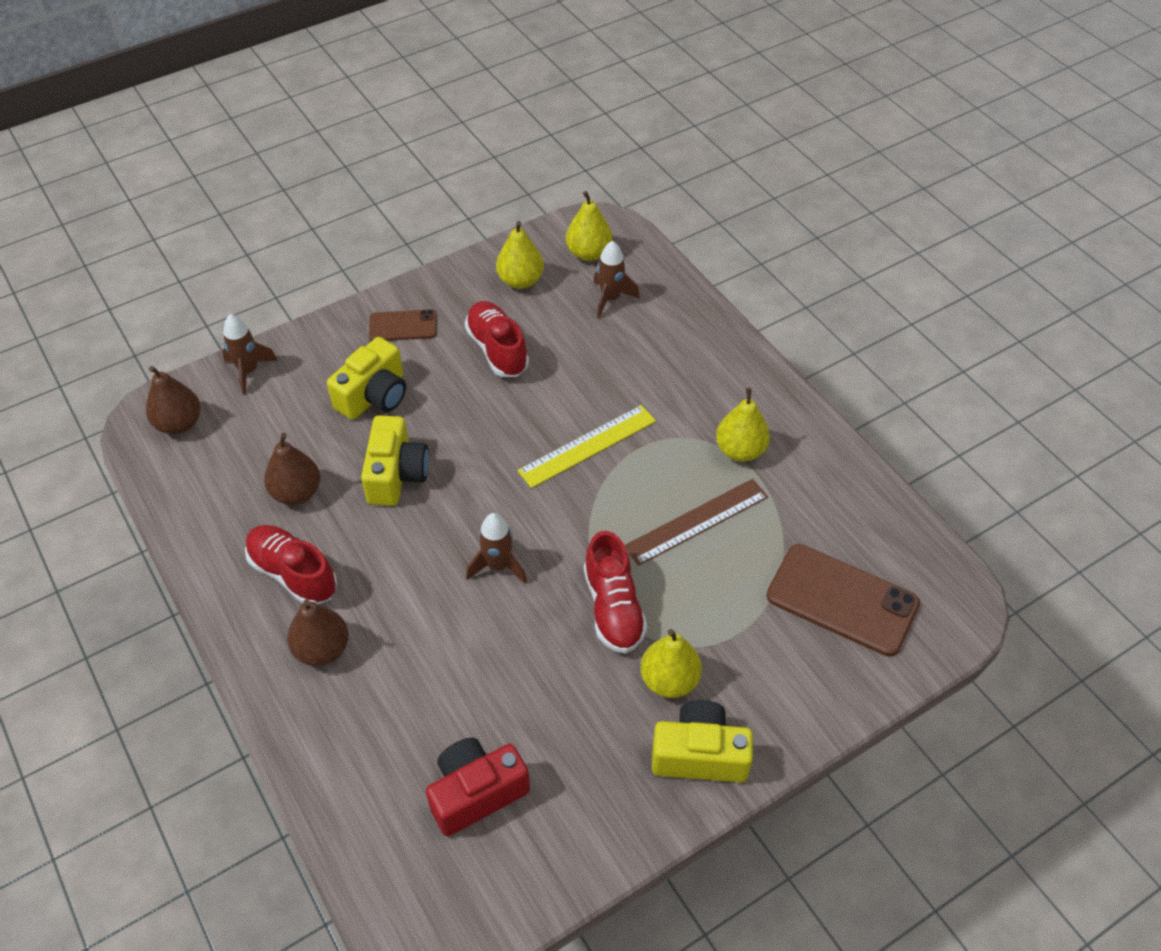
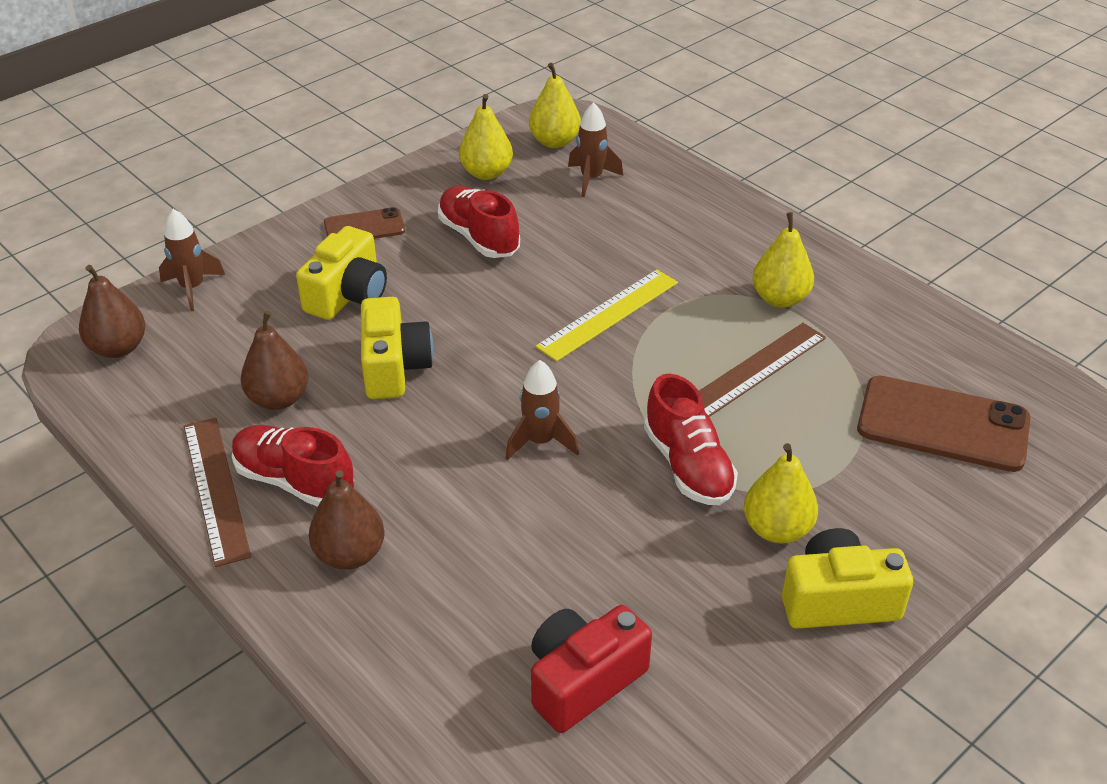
camera: 10 degrees left, 10 degrees down
none -> brown ruler [184,418,251,567]

